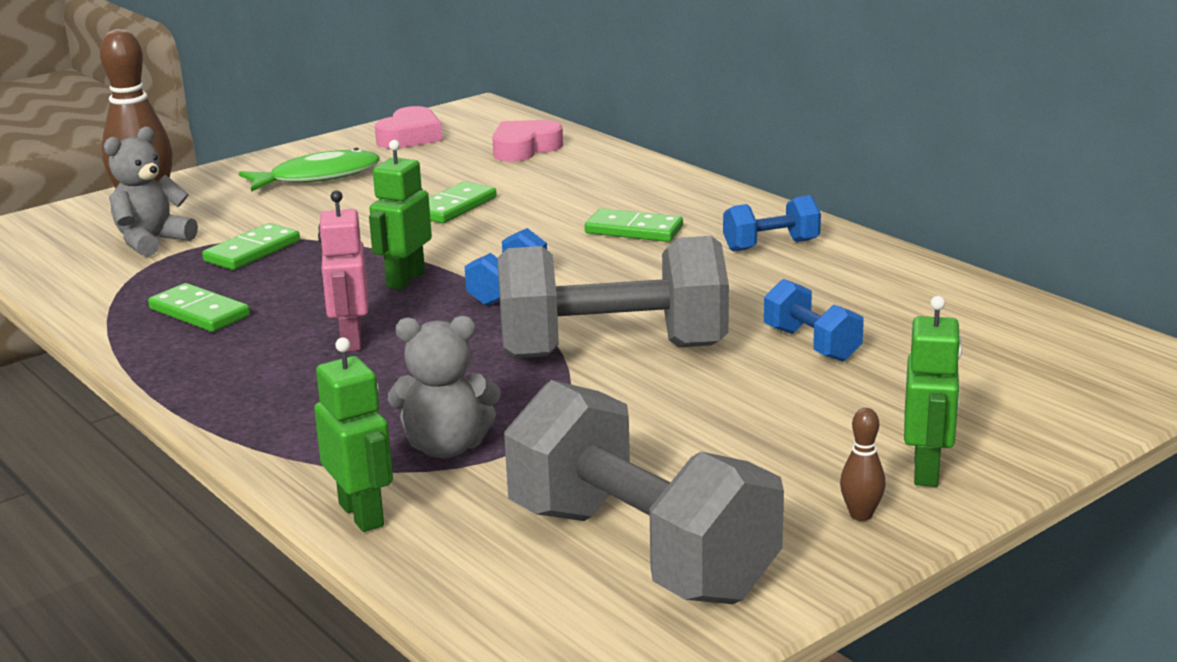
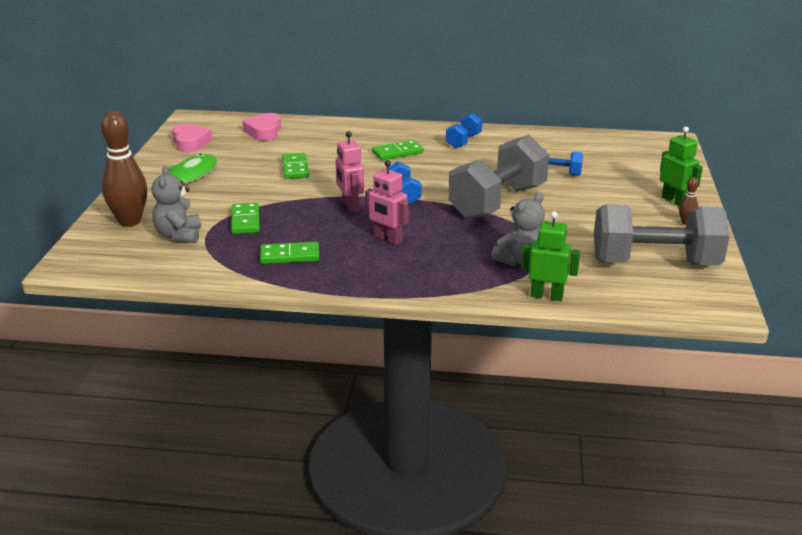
camera: 45 degrees left, 5 degrees up
green robot [369,140,432,290] -> pink robot [336,131,364,213]

